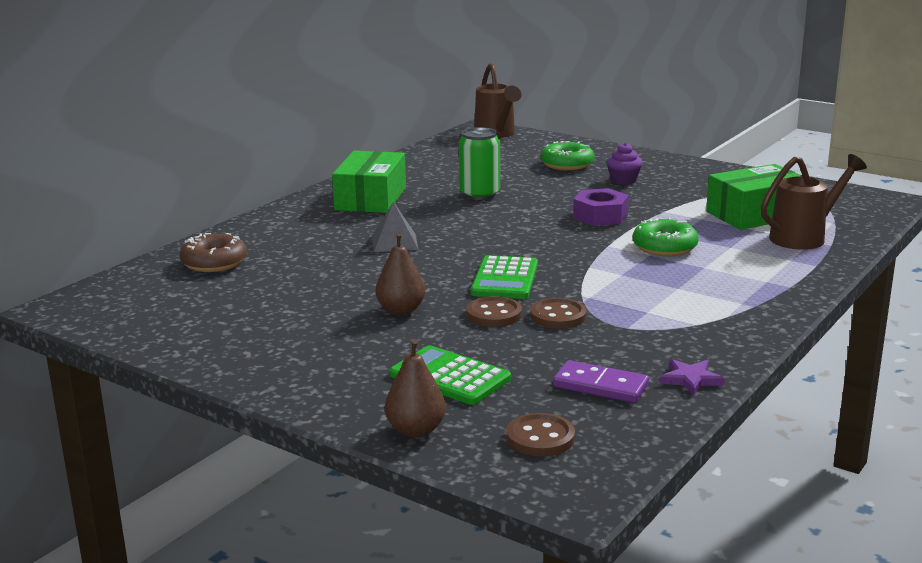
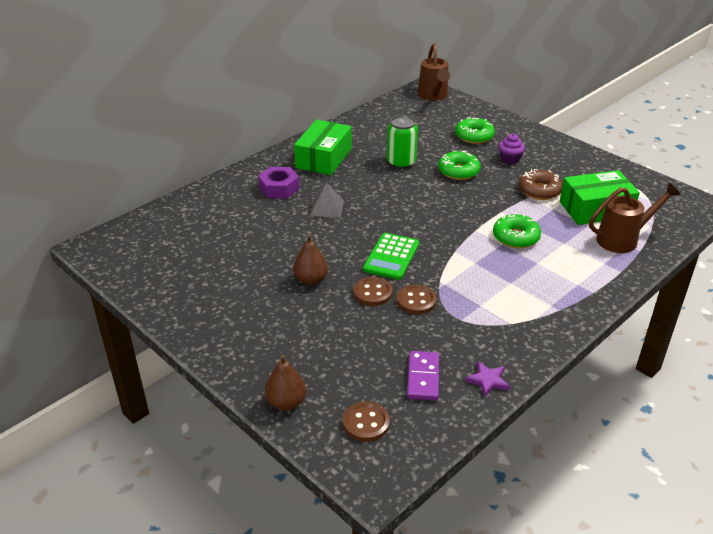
camera: 10 degrees right, 15 degrees up
brown donut [180,233,247,272] -> brown donut moved to [519,169,563,200]
green calculator [390,345,511,405] -> none
purple domino [553,360,649,403] -> purple domino turned 60 degrees clockwise [407,351,439,401]
purple nut [573,188,629,226] -> purple nut moved to [258,167,300,198]
none -> green donut [438,151,481,180]

